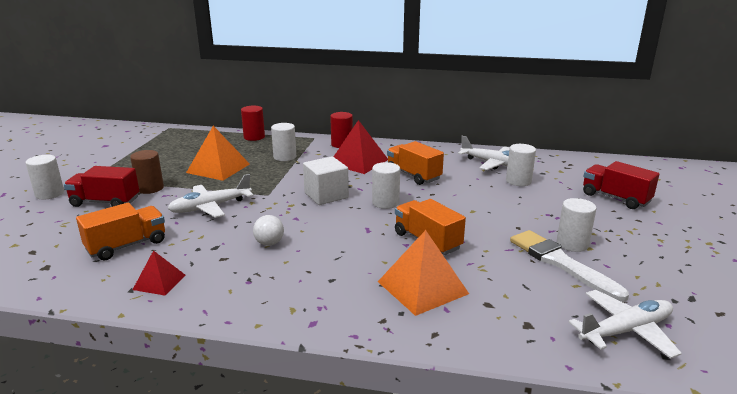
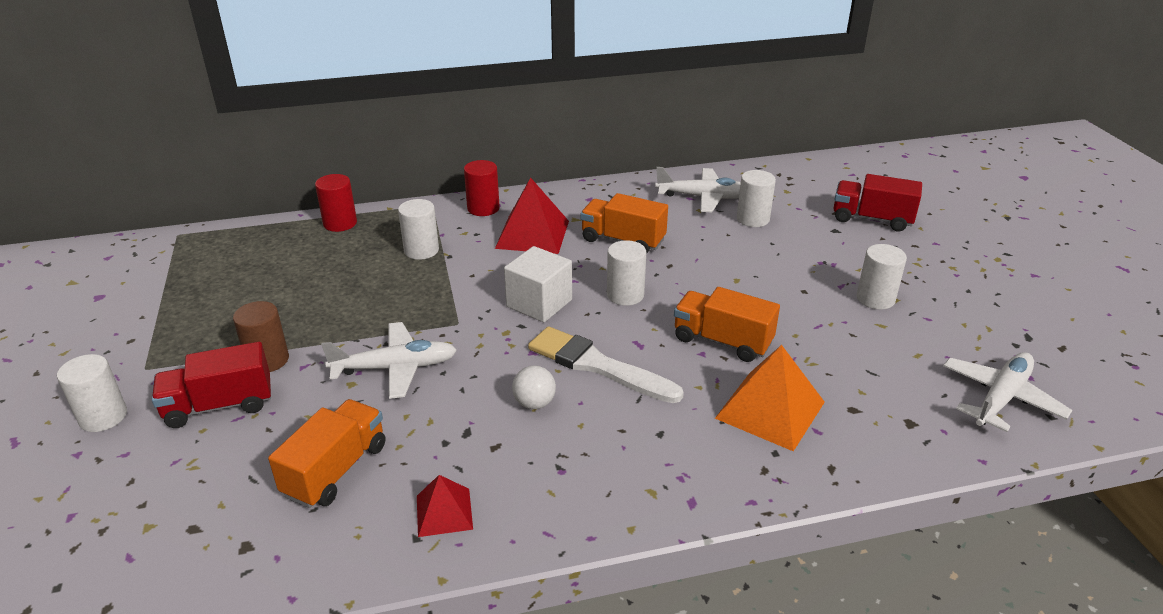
camera: 25 degrees left, 10 degrees up
white plane [167,174,253,218] -> white plane turned 135 degrees counterclockwise [321,322,457,399]
orange pyramid [186,126,250,181] -> none
white brush [510,230,629,302] -> white brush moved to [528,326,684,403]

